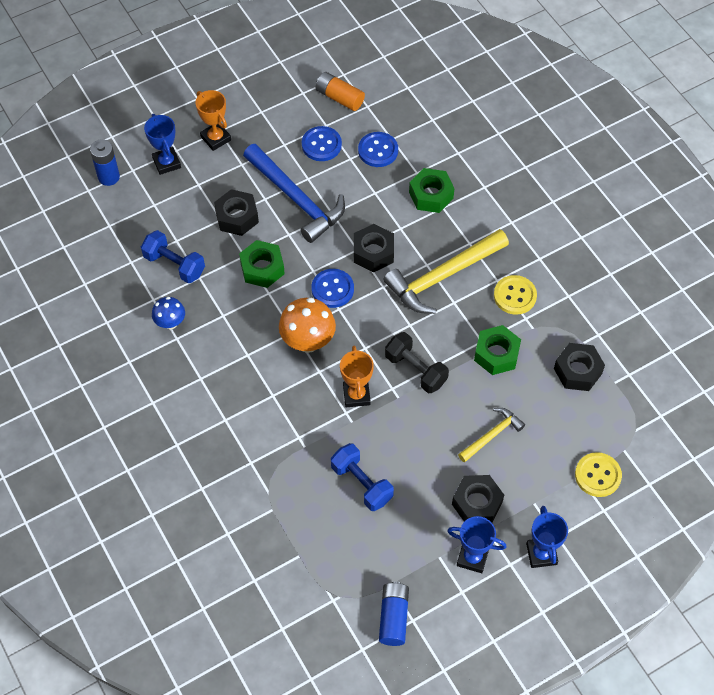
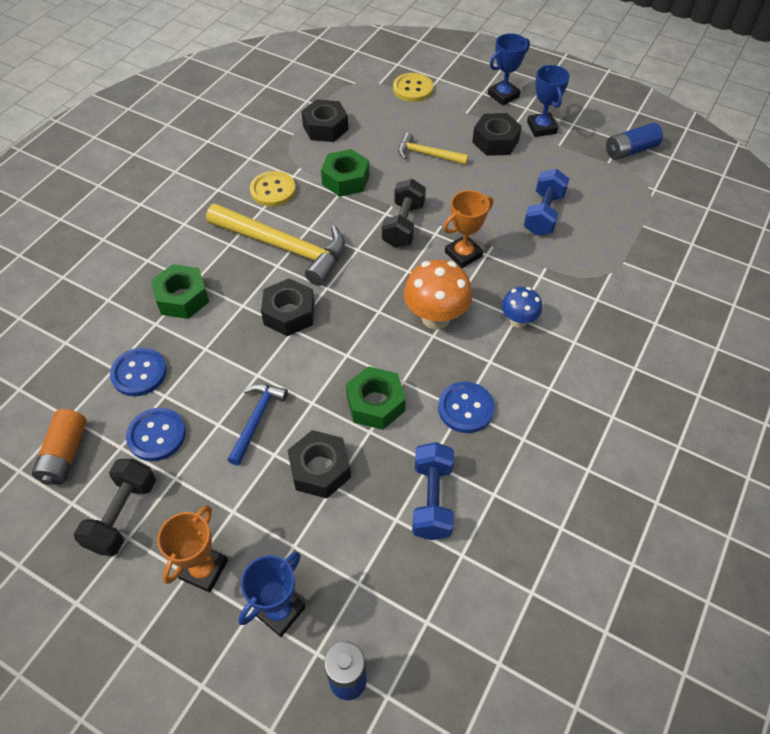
camera: 120 degrees left, 5 degrees down
blue mushroom [152,297,185,329] -> blue mushroom moved to [502,287,542,328]
blue hammer [243,144,345,243] -> blue hammer [228,384,288,466], size x0.53
blue button [311,269,354,308] -> blue button moved to [438,382,495,433]
none -> black dumbbell [74,459,156,556]

